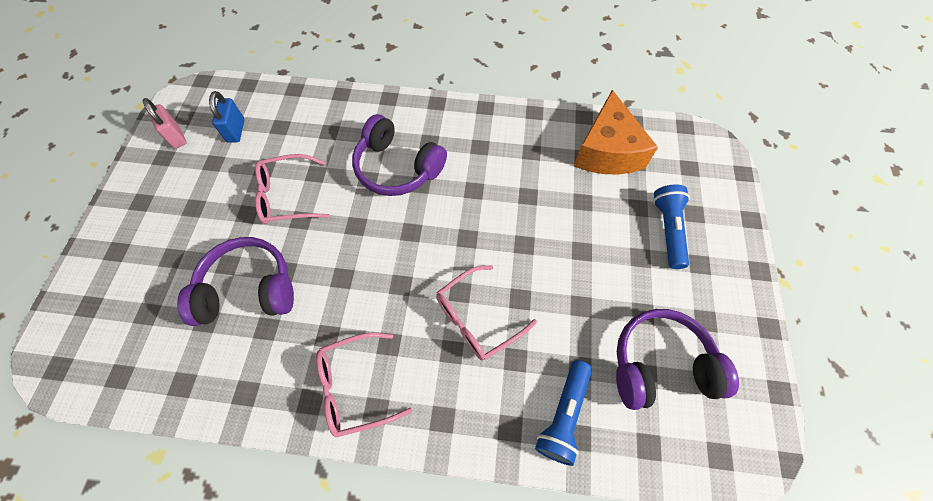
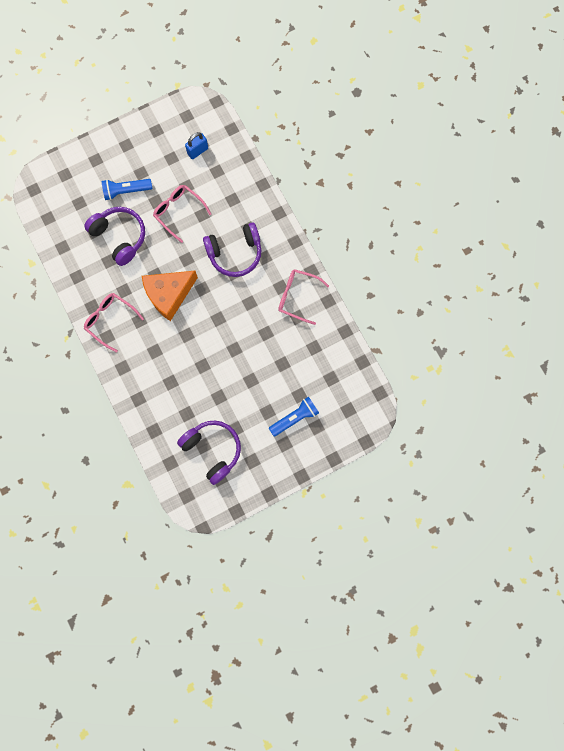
camera: 55 degrees right, 15 degrees up
pink padlock [143,98,187,149] -> none
purple headphones [352,114,447,196] -> purple headphones turned 105 degrees counterclockwise [203,222,261,277]
pink glasses [436,265,537,361] -> pink glasses moved to [278,269,329,325]
blue flashlight [535,360,592,466] -> blue flashlight moved to [102,179,152,200]
orange cheese [574,90,658,175] -> orange cheese moved to [142,271,198,321]

